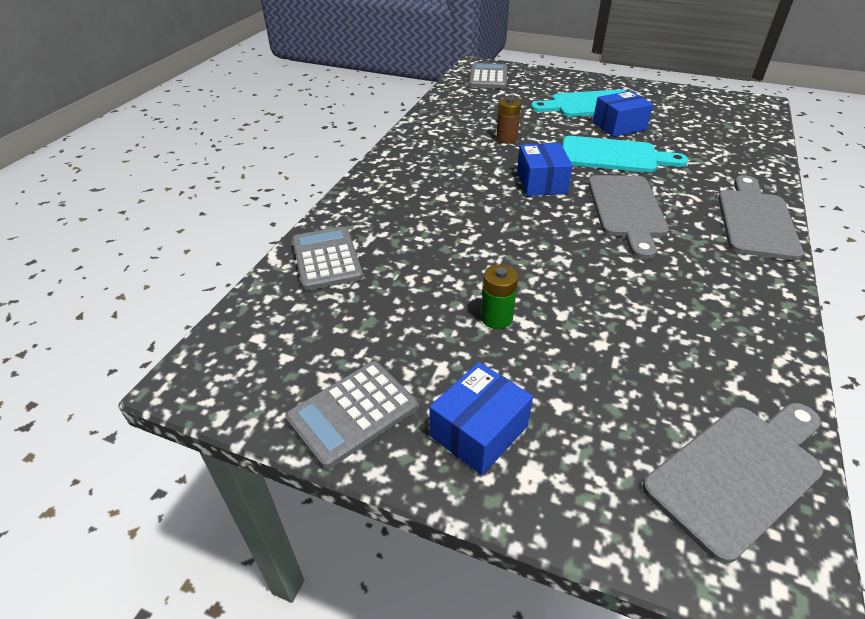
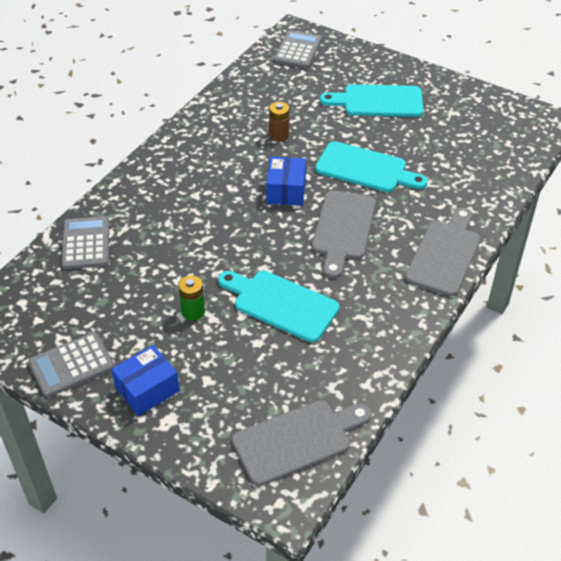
camera: 10 degrees right, 5 degrees up
blue box [593,91,653,137] -> none
none -> turquoise cutting board [218,271,339,342]

